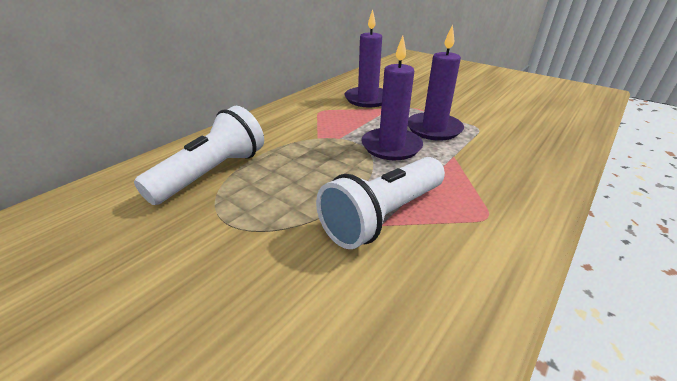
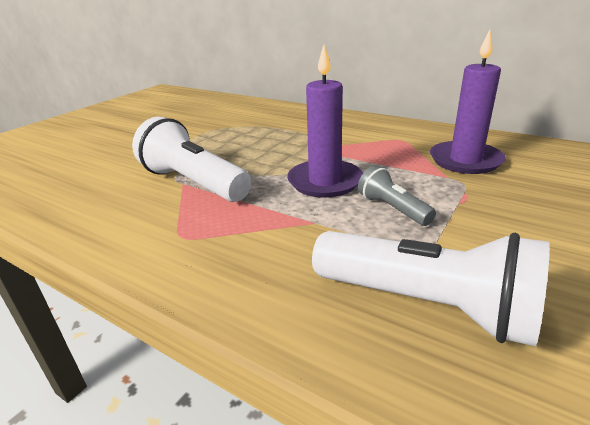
camera: 85 degrees right, 5 degrees down
white flashlight [134,106,264,205] -> white flashlight moved to [312,231,550,347]
purple candle [408,25,464,141] -> grey flashlight [358,165,436,226]

